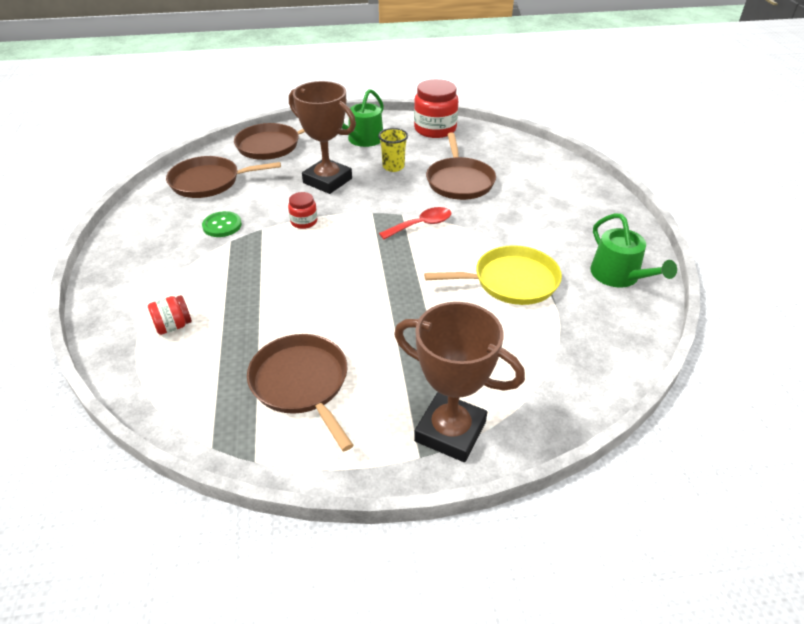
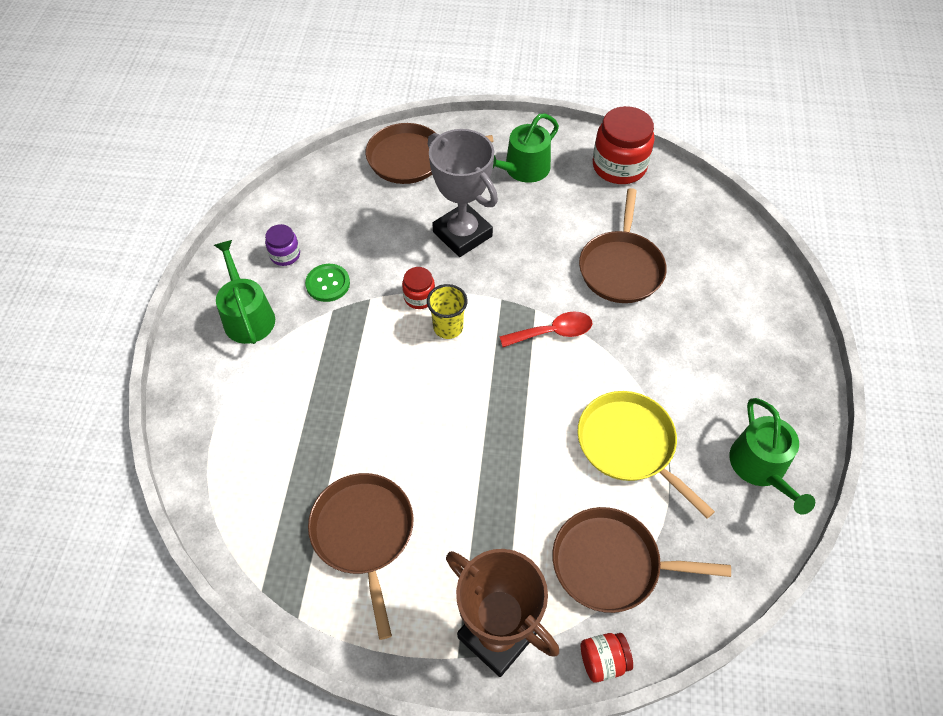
camera: 15 degrees right, 15 degrees up
red jar [148,295,192,335] -> red jar moved to [581,633,633,683]
brown pan [166,156,281,198] -> brown pan moved to [552,507,731,613]
brown trophy [289,81,356,194] -> grey trophy [428,129,498,257]
yellow cup [378,128,408,172] -> yellow cup moved to [427,284,468,339]
yellow pan [424,245,562,305] -> yellow pan turned 135 degrees counterclockwise [577,391,715,519]
none -> green watering can [214,240,275,344]
none -> purple jar [265,224,300,266]

